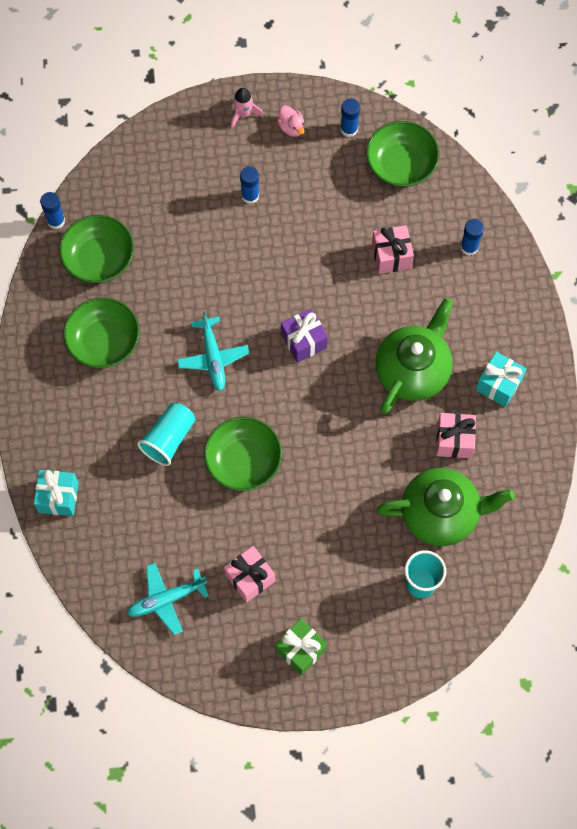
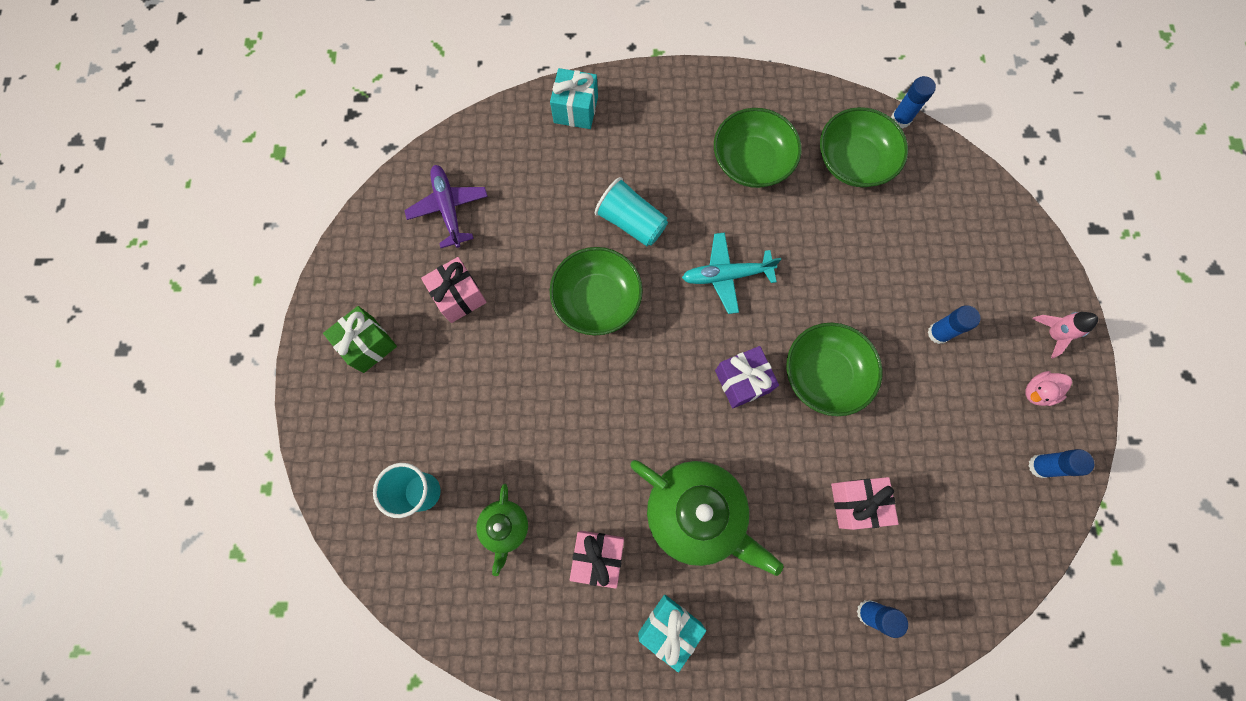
camera: 95 degrees right, 5 degrees up
turquoise plane [127,563,209,635] -> purple plane [404,165,488,248]
green bowl [366,121,439,187] -> green bowl moved to [786,323,883,416]
green teapot [377,468,515,546] -> green teapot [476,484,528,576], size x0.52

